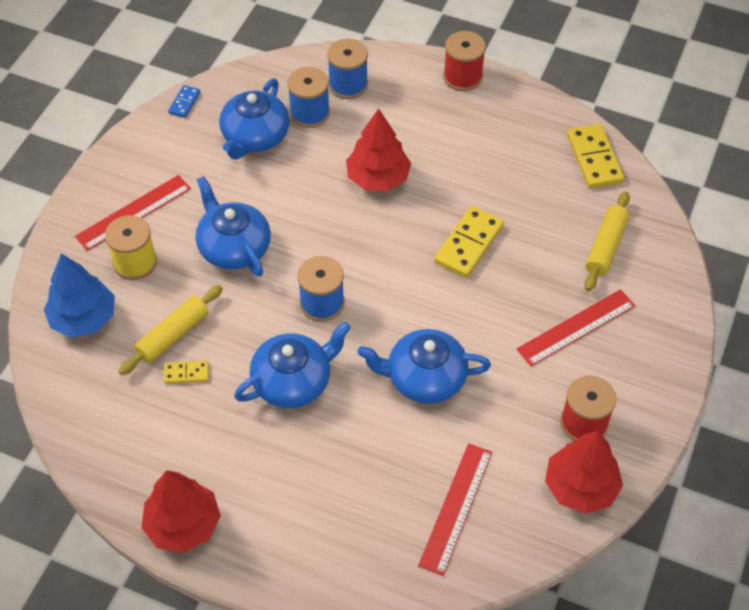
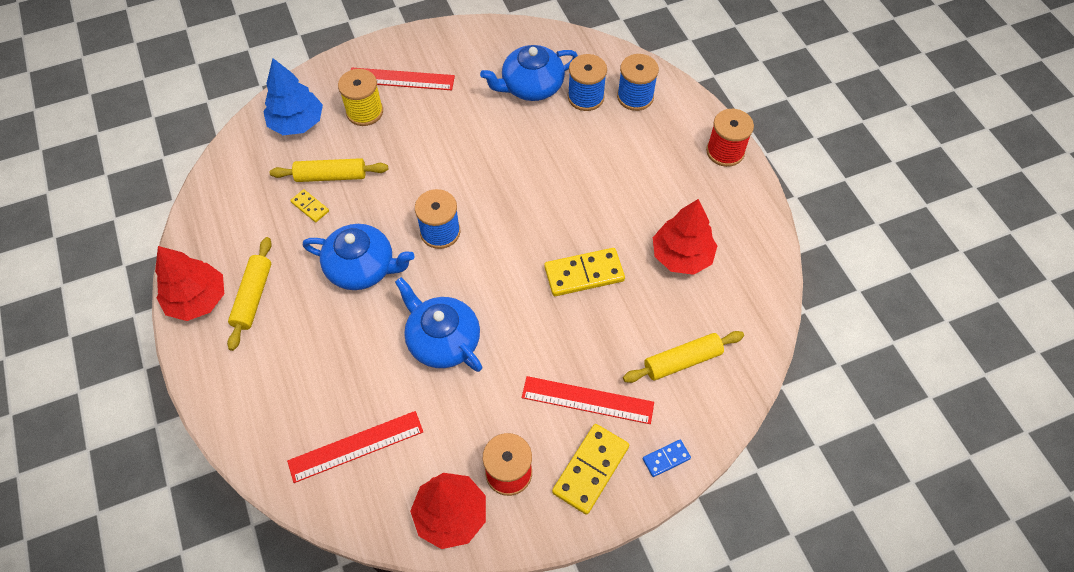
camera: 45 degrees right, 5 degrees up
blue domino [168,85,200,118] -> blue domino moved to [643,440,691,477]
blue teapot [196,176,271,277] -> none
red tree [346,108,411,191] -> red tree moved to [653,199,717,275]
yellow domino [567,124,624,188] -> yellow domino moved to [552,424,629,515]
none -> yellow rolling pin [227,237,272,351]

